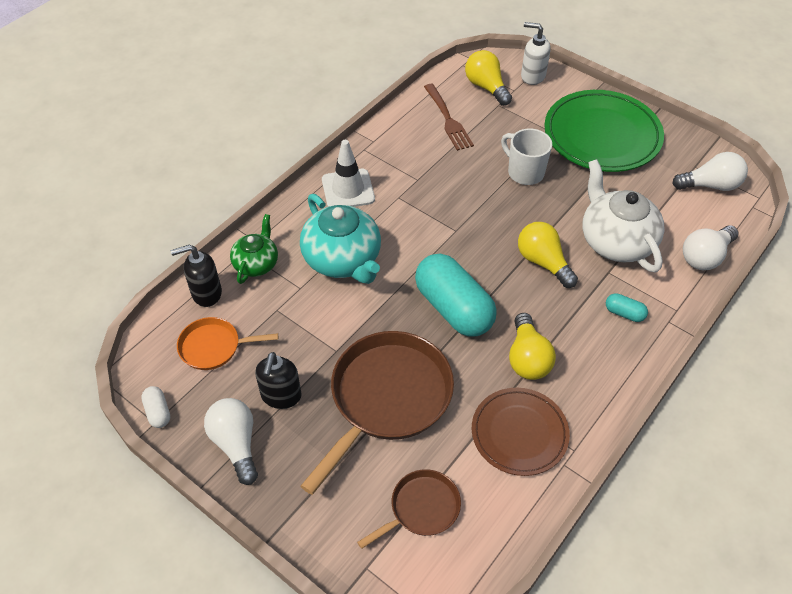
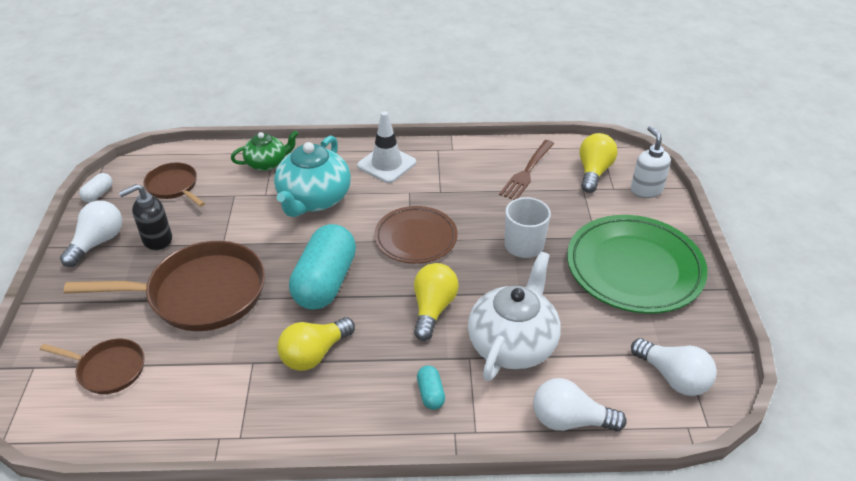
camera: 50 degrees right, 10 degrees down
black soap dispenser [171,244,222,307] -> none
orange pan [177,317,278,370] -> brown pan [143,163,205,207]
brown plate [472,388,570,476] -> brown plate moved to [374,206,458,264]

